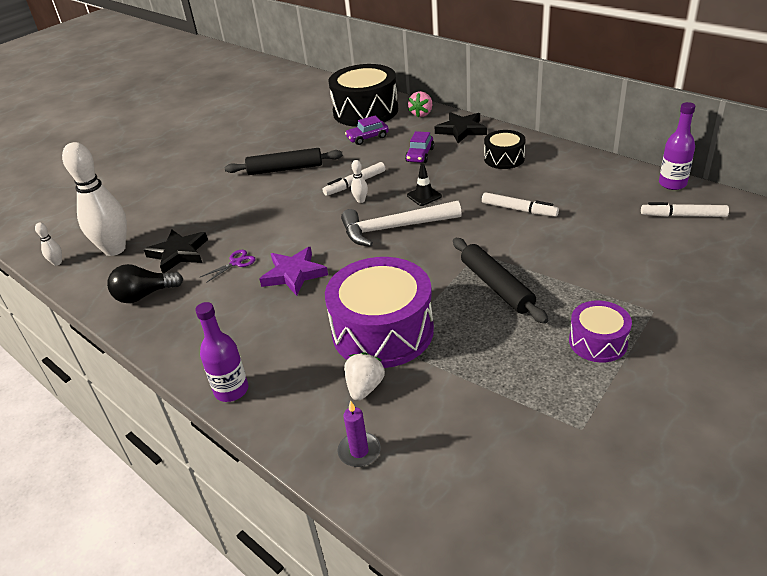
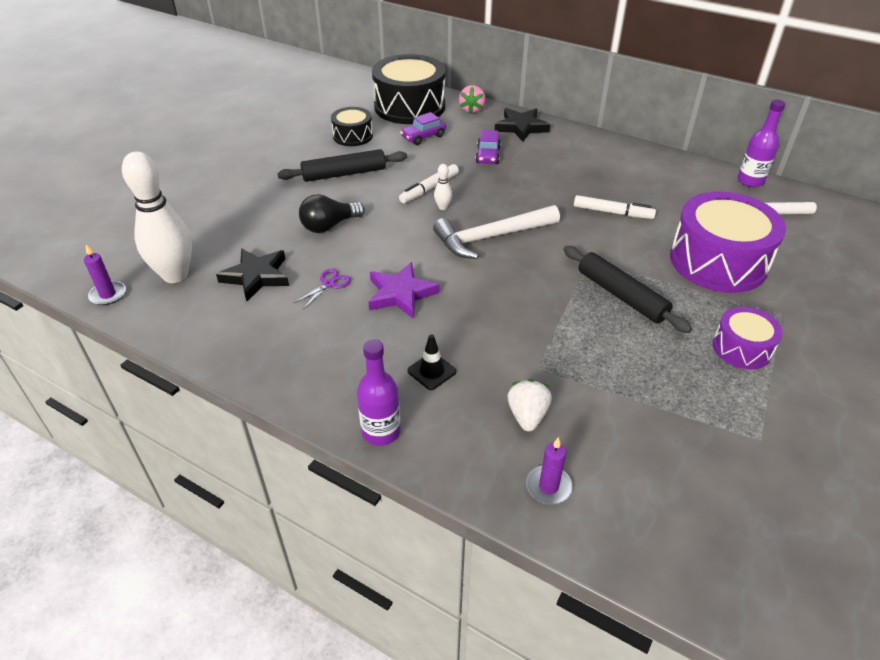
camera: 15 degrees left, 5 degrees up
white bowling pin [35,223,62,266] -> purple candle [84,245,126,305]
black light bulb [107,264,183,303] -> black light bulb moved to [299,194,365,233]
purple drum [325,257,434,368] -> purple drum moved to [670,191,786,293]
black traffic cone [407,164,442,206] -> black traffic cone moved to [407,334,456,390]
black drum [484,130,526,169] -> black drum moved to [331,107,373,146]

